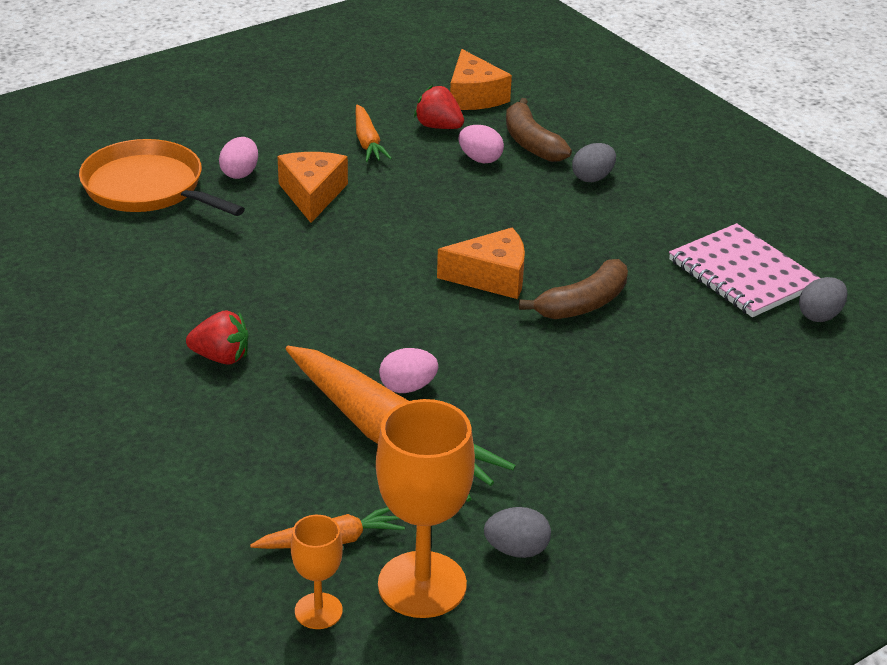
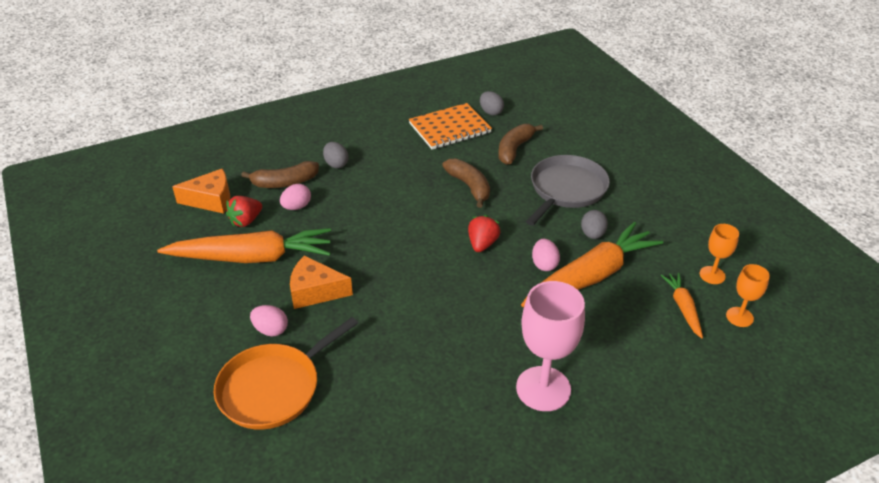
camera: 80 degrees left, 5 degrees up
red strawberry [186,310,249,365] -> red strawberry moved to [468,215,500,252]
orange carrot [356,104,392,162] -> orange carrot [157,228,331,263], size x2.06
orange goblet [376,399,475,618] -> orange goblet [700,224,739,284], size x0.53
orange cheese [437,228,525,299] -> none
grey egg [484,507,551,558] -> grey egg moved to [581,210,608,239]
pink notebook [669,223,820,317] -> orange notebook [409,103,492,150]
none -> brown banana [498,124,543,165]
none -> pink goblet [516,281,585,411]
none -> grey pan [526,155,610,226]

